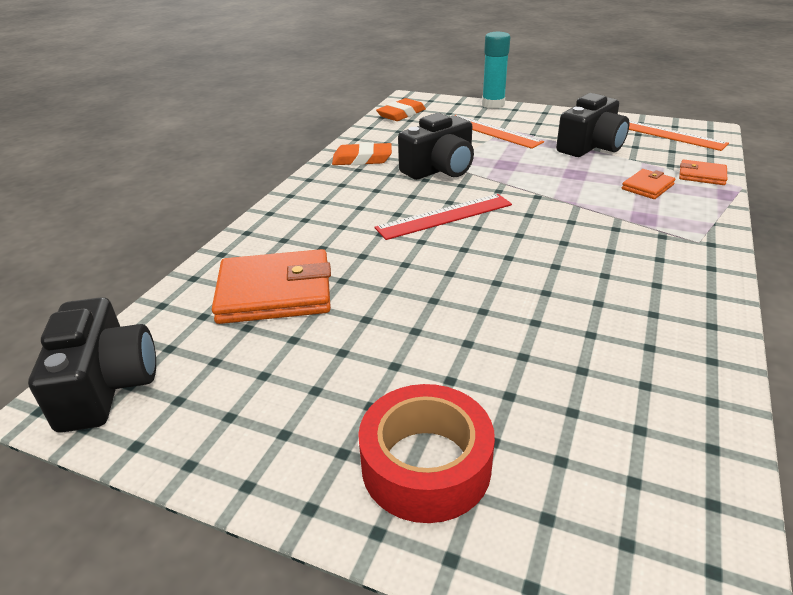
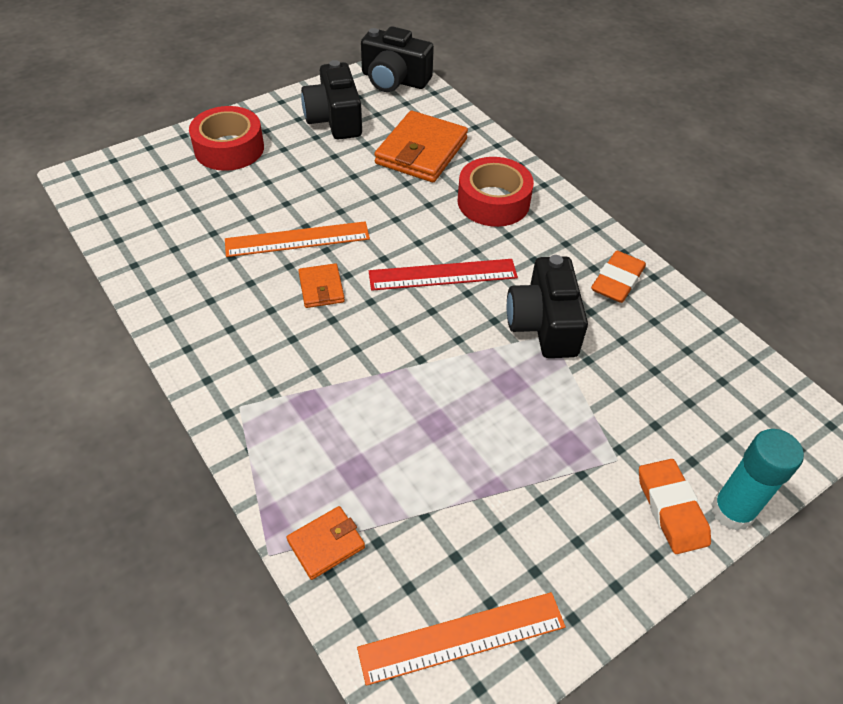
camera: 120 degrees right, 15 degrees up
red ruler [375,194,512,240] -> red ruler turned 75 degrees clockwise [369,259,518,291]
orange eraser [376,98,426,121] -> orange eraser moved to [639,459,711,554]
orange ruler [454,115,544,149] -> orange ruler moved to [225,221,370,257]
black camera [556,93,629,157] -> black camera moved to [301,60,362,140]
orange wallet [622,169,676,199] -> orange wallet moved to [298,263,345,308]
none -> red tape [458,157,534,227]

